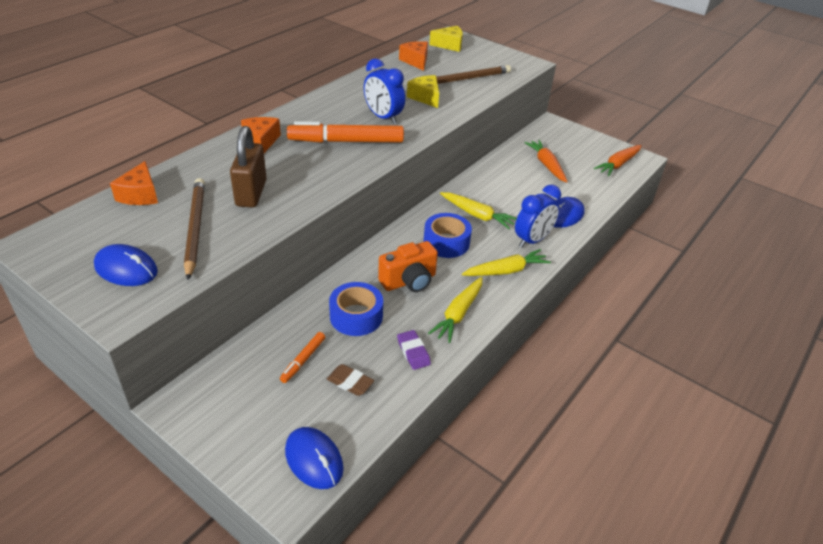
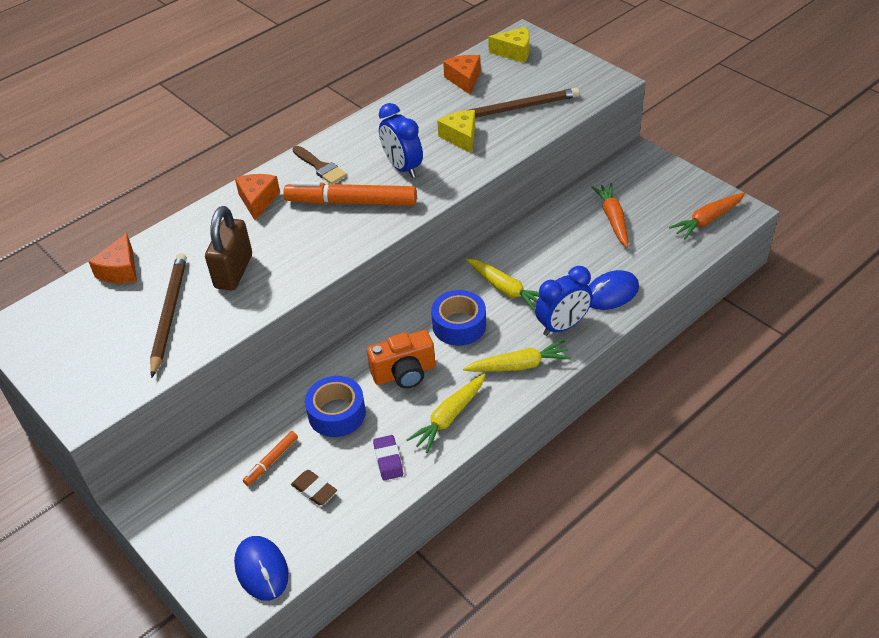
camera: 15 degrees right, 5 degrees up
blue mouse [94,244,158,286] -> none
none -> brown brush [292,146,347,184]

